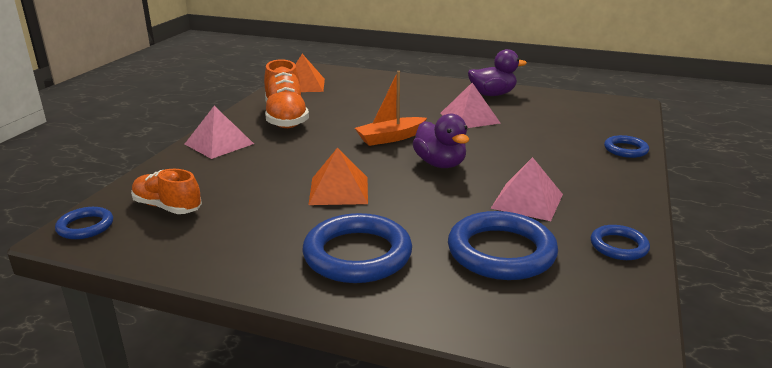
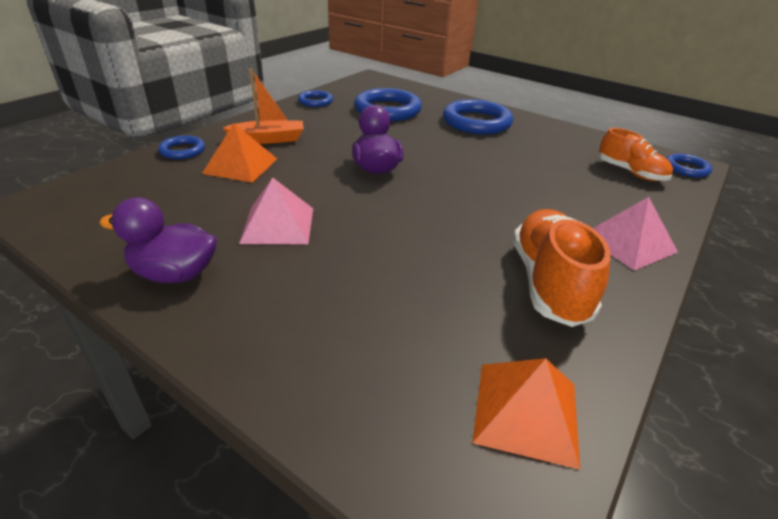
camera: 165 degrees left, 10 degrees up
orange pyramid [308,147,368,205] -> orange pyramid moved to [202,123,277,183]
orange boat [355,71,427,146] -> orange boat moved to [223,69,304,144]
pink pyramid [491,157,563,221] -> none

